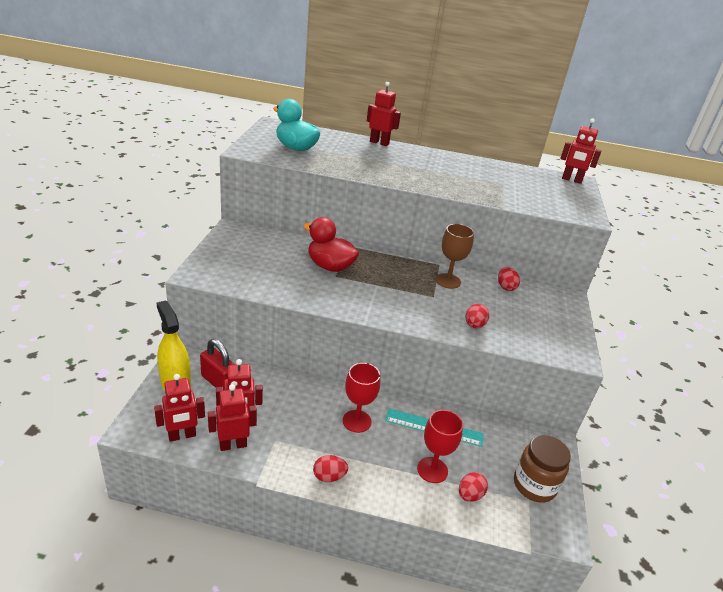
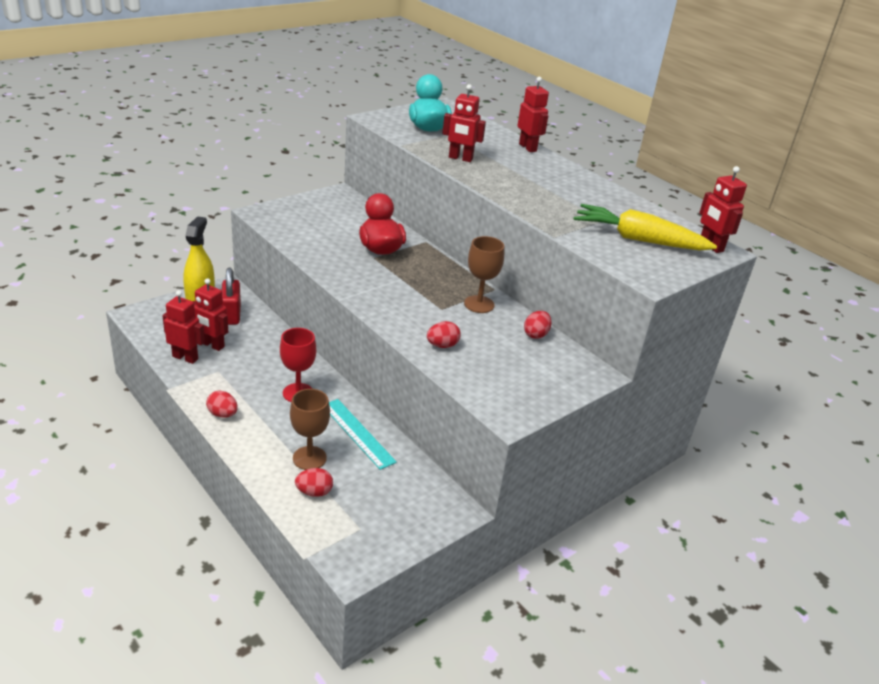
camera: 40 degrees right, 0 degrees up
red robot [154,374,205,442] -> red robot moved to [442,84,486,162]
red goblet [417,410,463,483] -> brown goblet [290,389,330,470]
brown jar [514,435,571,503] -> none
none -> yellow carrot [574,204,717,251]

